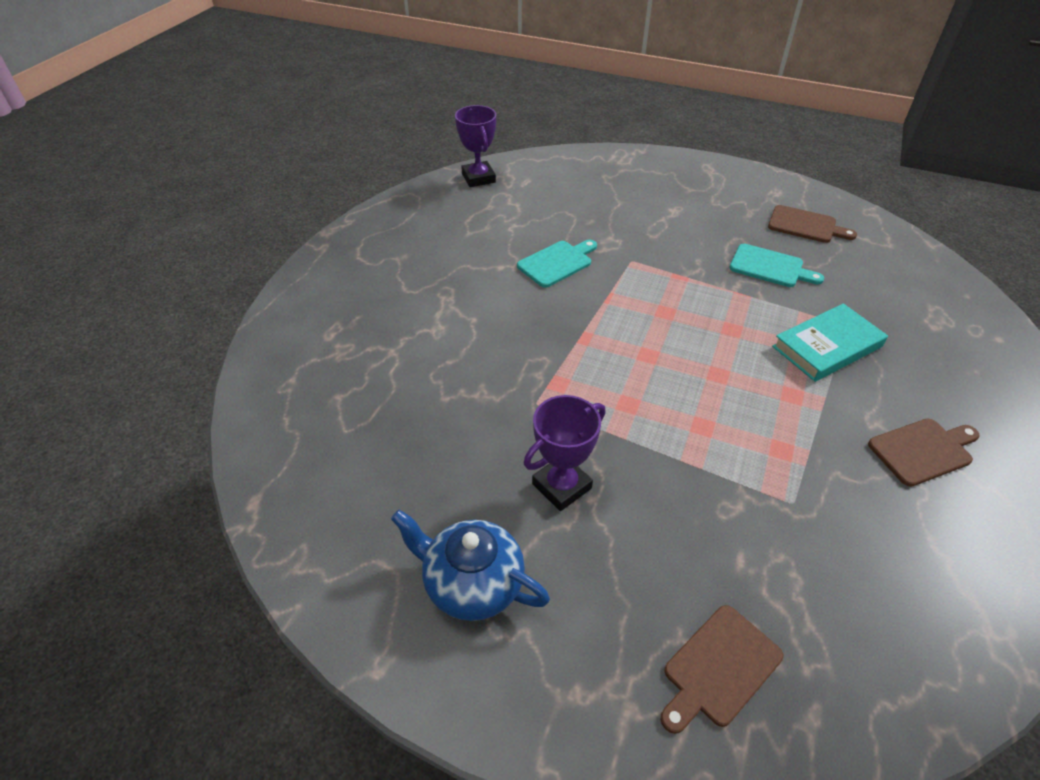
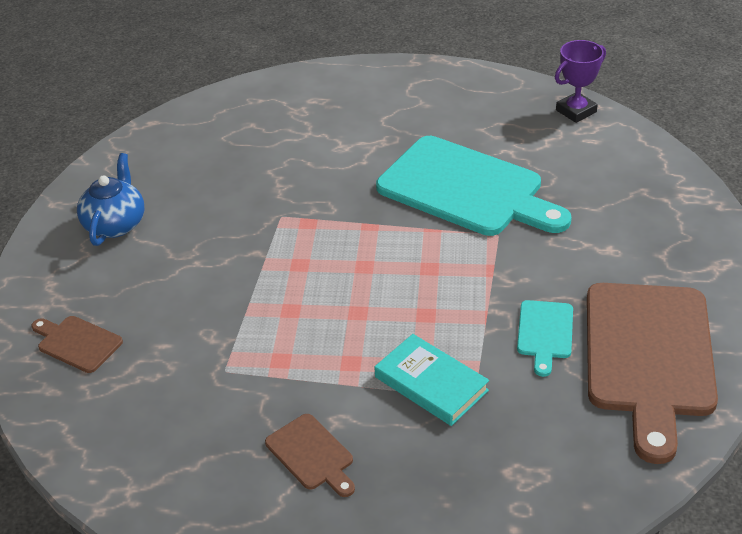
camera: 75 degrees right, 5 degrees down
turquoise cutting board [517,240,597,288] -> turquoise cutting board [376,136,572,236], size x2.24
purple trophy [524,395,605,511] -> none
brown cutting board [768,205,857,243] -> brown cutting board [587,283,718,464], size x2.24

